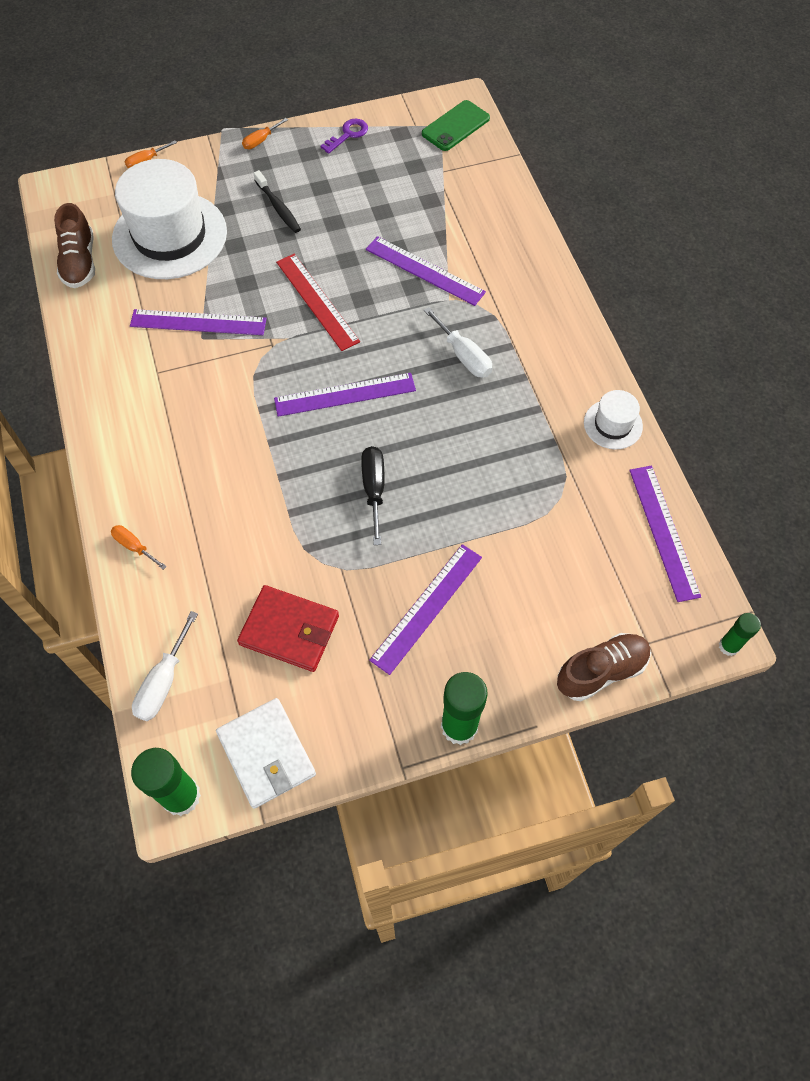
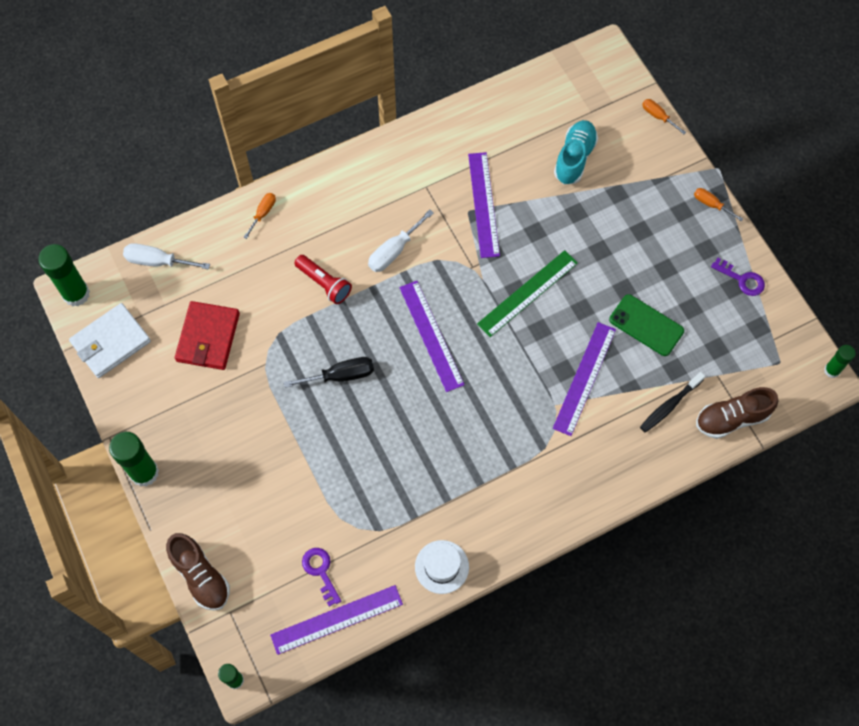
camera: 80 degrees right, 5 degrees up
brown shoe [54,203,95,288] -> brown shoe moved to [696,387,779,439]
white hat [112,159,227,279] -> turquoise shoe [554,120,598,185]
black toothbrush [253,170,301,233] -> black toothbrush moved to [640,372,705,433]
red ruler [276,254,360,351] -> green ruler [477,250,578,337]
purple ruler [369,544,482,675] -> none
green phone [422,100,490,151] -> green phone moved to [609,294,684,356]
white screwdriver [424,307,492,378] -> white screwdriver moved to [368,209,434,272]
none -> red flashlight [294,255,352,304]
none -> purple key [302,548,341,607]
none -> green glue stick [824,345,856,378]

